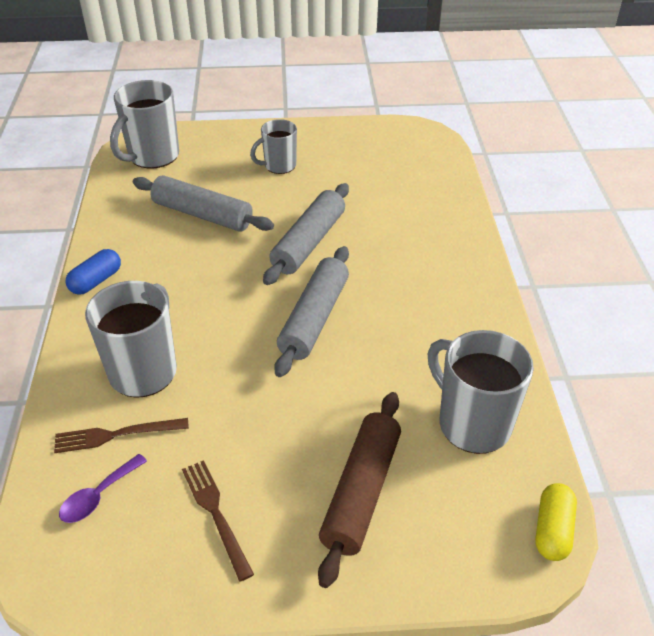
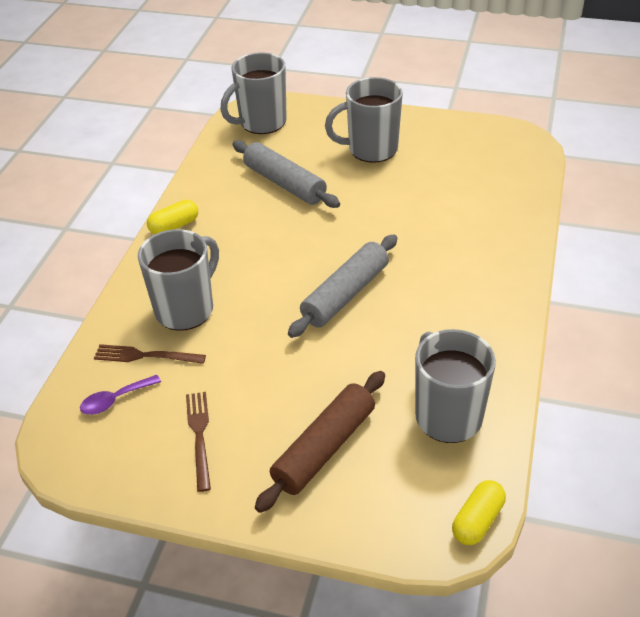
camera: 20 degrees right, 0 degrees up
blue capsule [66,249,121,295] -> yellow capsule [147,200,198,234]
grey mug [250,119,297,174] -> grey mug [325,77,403,163], size x1.62
grey rolling pin [263,183,349,285] -> none

